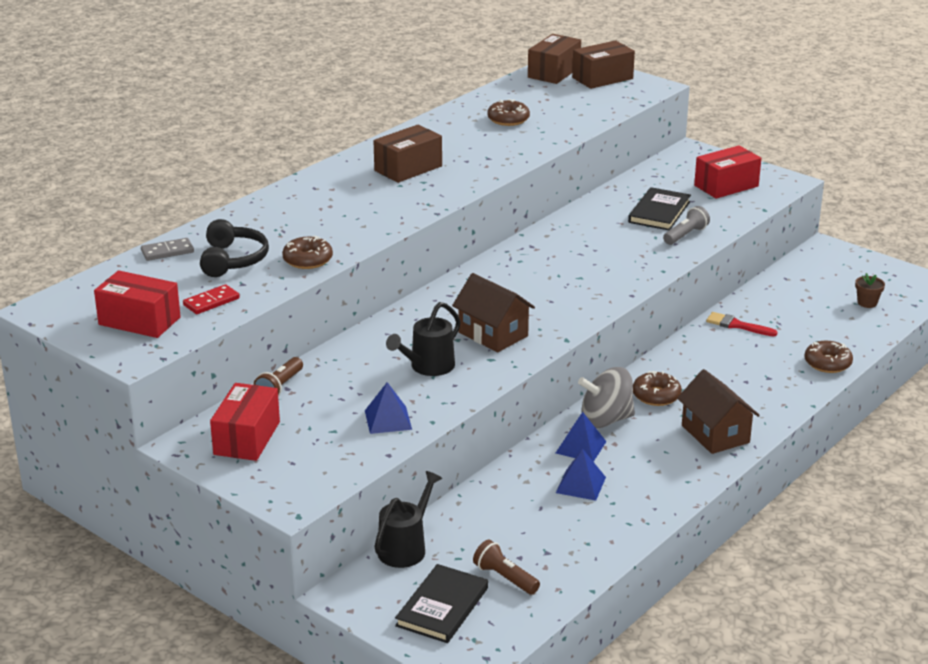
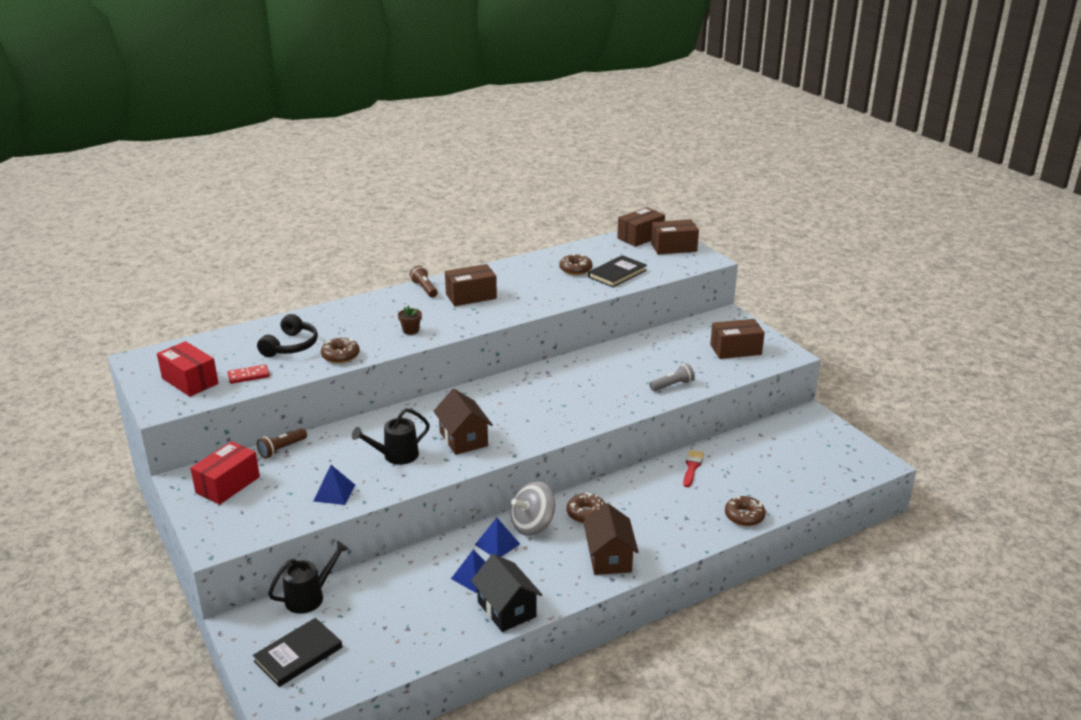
camera: 20 degrees right, 0 degrees up
grey domino [141,238,194,261] -> none
brown flashlight [473,540,540,595] -> brown flashlight moved to [410,266,438,298]
grey spinning top [578,367,635,428] -> grey spinning top turned 45 degrees counterclockwise [510,481,555,536]
black book [628,187,691,230] -> black book moved to [588,255,647,287]
red box [694,145,761,199] -> brown box [710,319,765,359]
red brush [706,312,777,336] -> red brush turned 60 degrees clockwise [683,450,704,487]
brown flower pot [855,273,885,308] -> brown flower pot moved to [398,306,422,335]
none -> black house [471,554,542,632]

